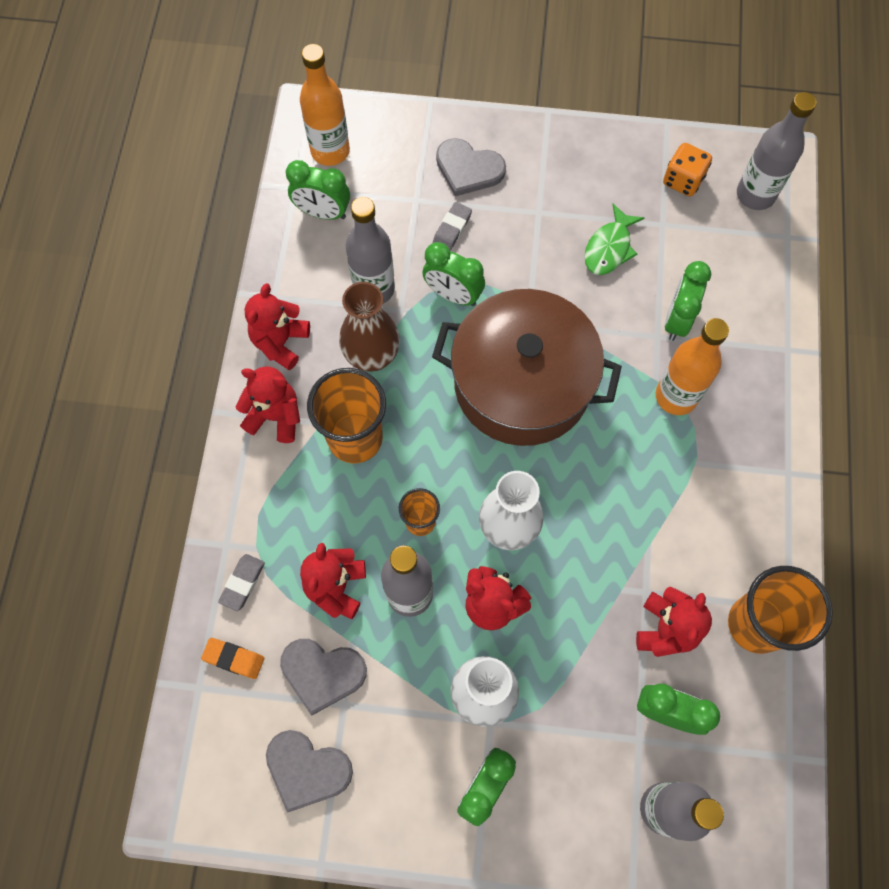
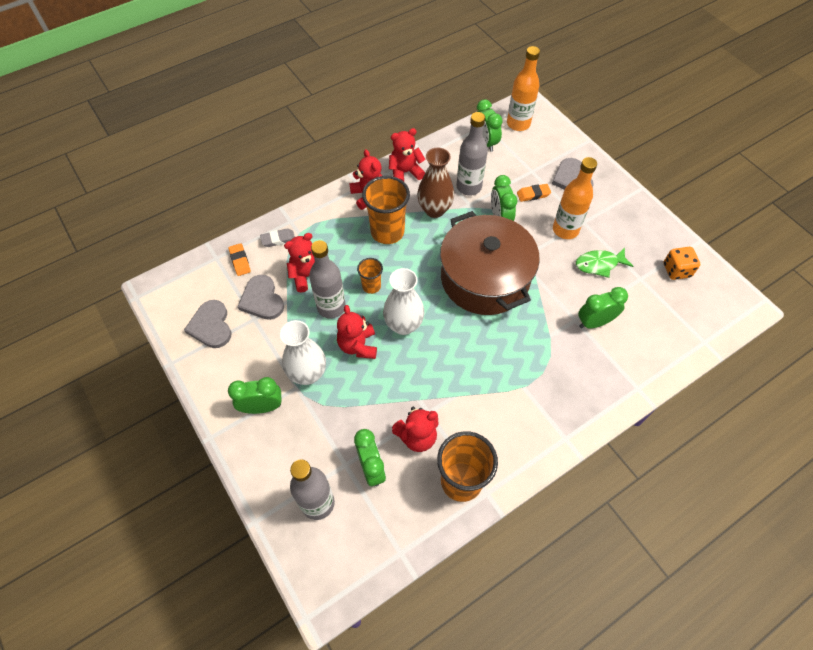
camera: 50 degrees right, 10 degrees down
grey eraser [433,202,472,251] -> orange eraser [517,184,551,202]
orange bottle [656,318,729,415] -> orange bottle moved to [553,157,597,239]
grey bottle [737,92,816,210] -> none

